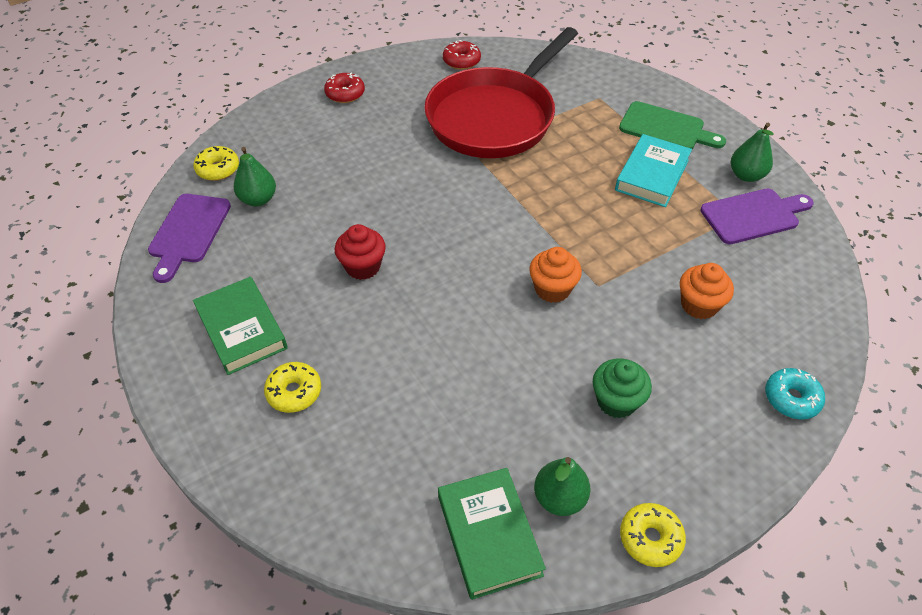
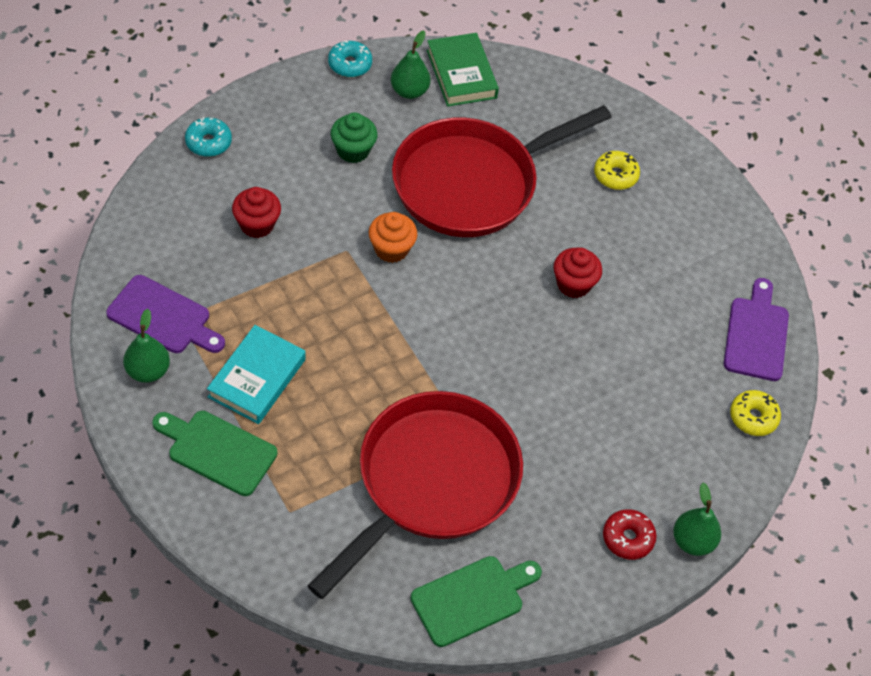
camera: 175 degrees right, 5 degrees up
green book [193,277,288,375] -> none
green pear [234,147,276,206] -> green pear moved to [673,483,721,556]
red donut [443,40,481,70] -> green cutting board [411,556,542,647]
yellow donut [620,503,686,567] -> turquoise donut [328,40,372,77]
orange cupcake [680,263,734,319] -> red cupcake [232,187,281,238]
purple cutting board [700,189,814,244] -> purple cutting board turned 135 degrees counterclockwise [106,275,225,353]
none -> red pan [392,105,612,237]

